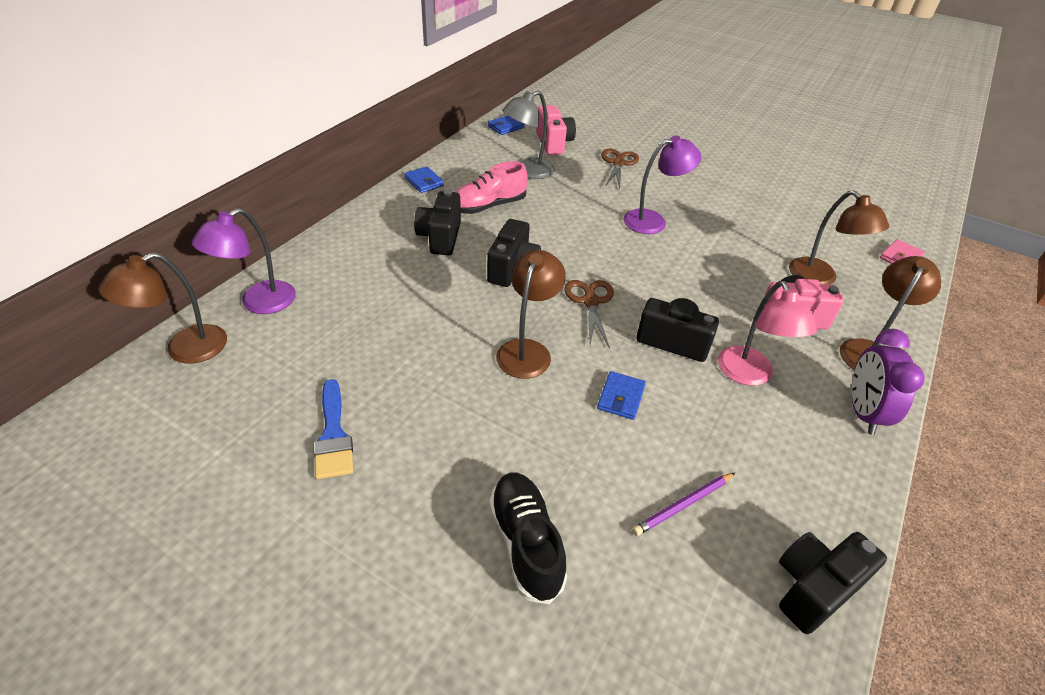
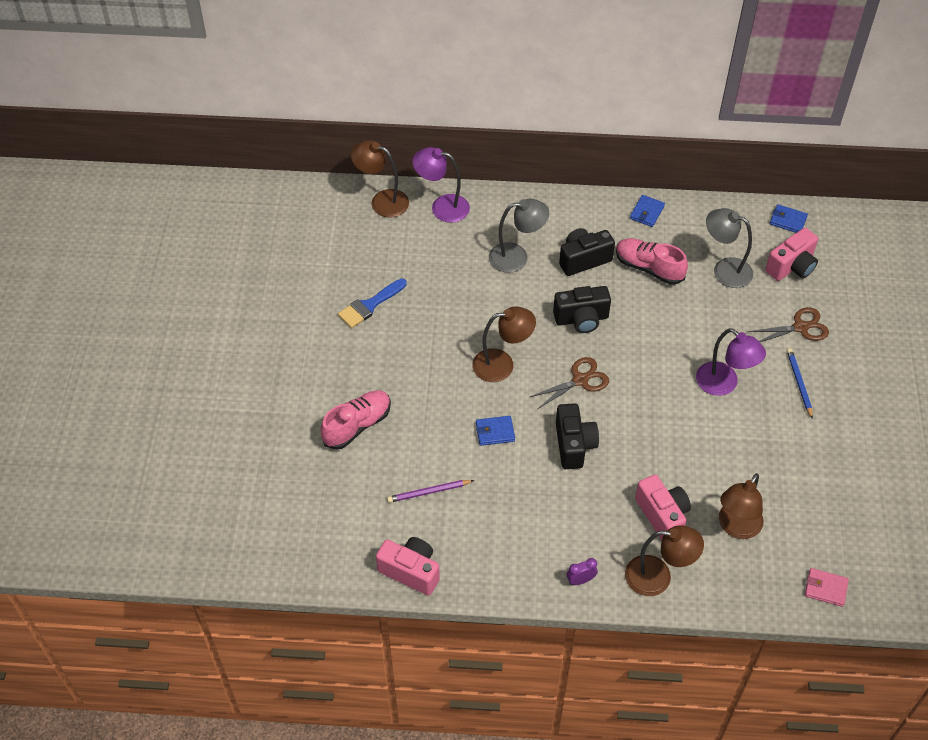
camera: 65 degrees right, 10 degrees up
black shoe [489,473,567,604] -> pink shoe [321,390,391,450]
purple pencil [632,473,735,536] -> purple pencil turned 45 degrees counterclockwise [387,480,474,503]
pink lamp [718,281,817,386] -> none
black camera [779,532,887,634] -> pink camera [376,537,440,596]
purple clock [851,329,925,435] -> purple clock [567,558,598,585], size x0.51
none -> grey lamp [489,198,549,273]
none -> blue pencil [787,348,813,419]

